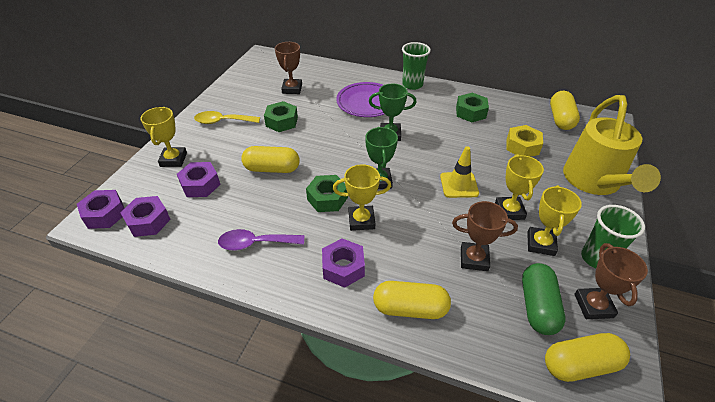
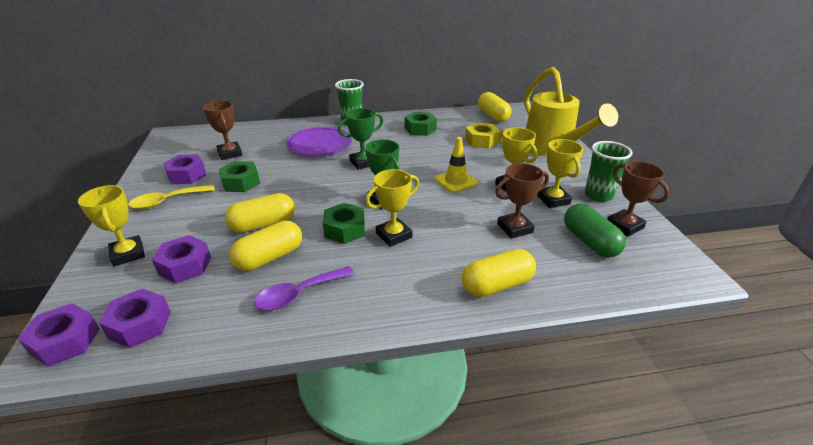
camera: 30 degrees left, 10 degrees down
purple nut [322,238,365,288] -> purple nut moved to [163,154,207,184]
yellow capsule [545,333,630,382] -> yellow capsule moved to [230,221,302,271]

